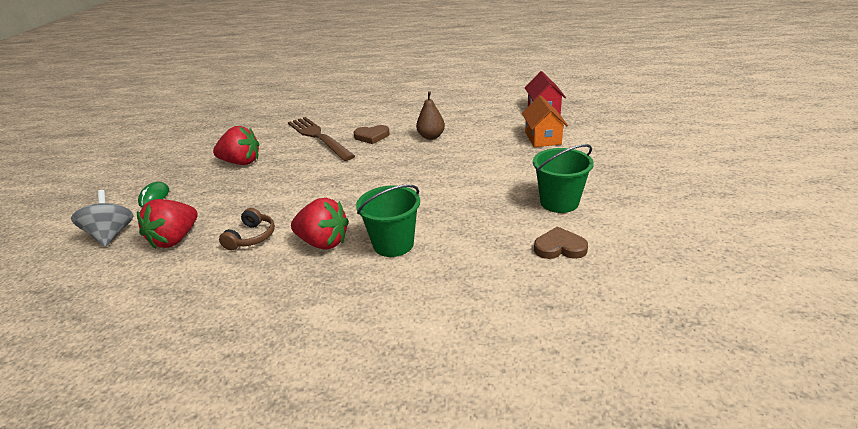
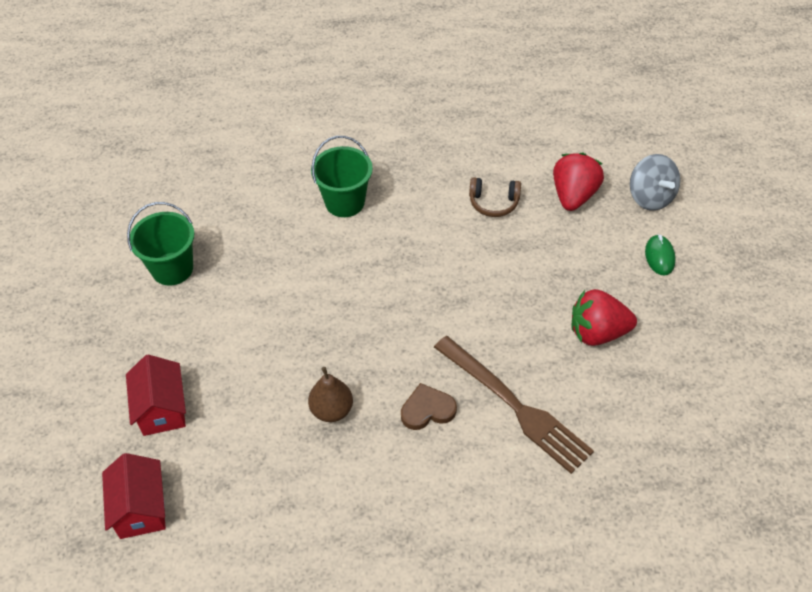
camera: 170 degrees right, 20 degrees up
brown headphones [219,208,275,250] -> brown headphones turned 90 degrees counterclockwise [469,177,521,217]
red strawberry [291,198,349,250] -> none
orange house [522,95,568,147] -> red house [126,354,186,436]
brown heart [534,226,588,259] -> none

